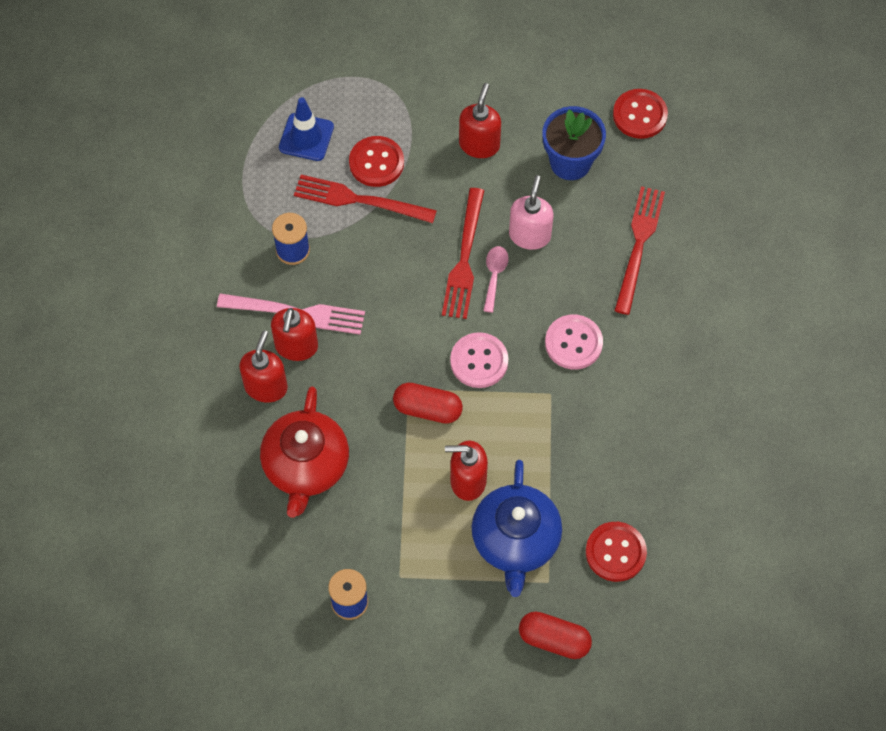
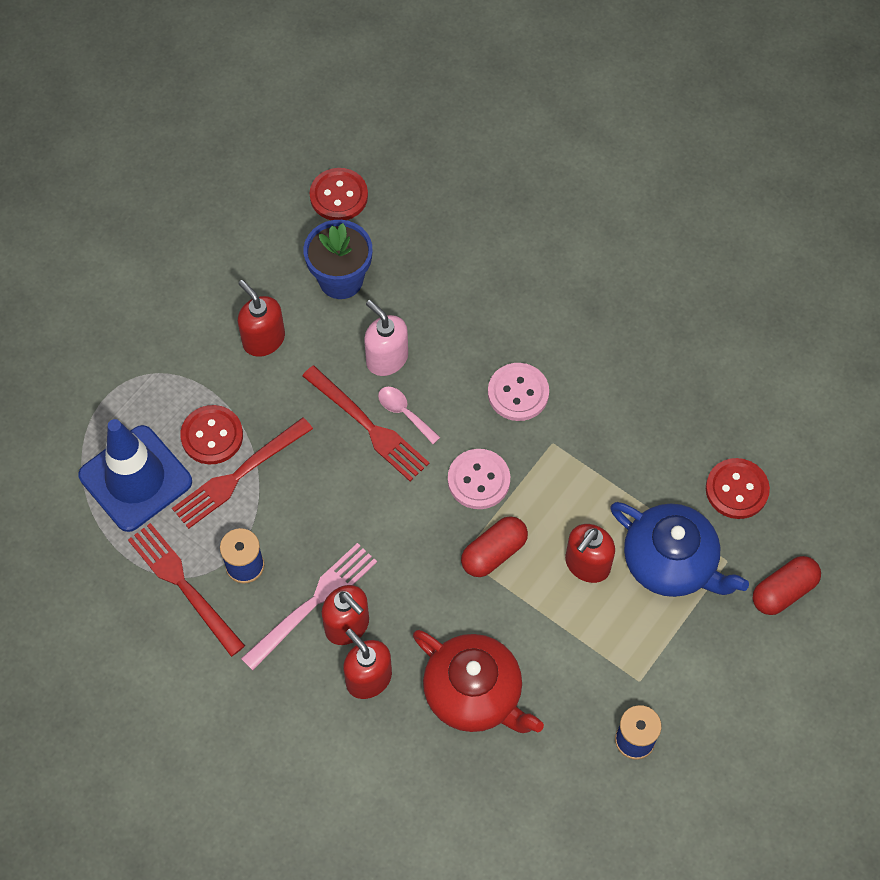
camera: 55 degrees left, 0 degrees up
blue traffic cone [279,97,334,161] -> blue traffic cone [78,419,192,532], size x1.63
red fork [614,186,665,315] -> red fork moved to [128,523,245,657]

